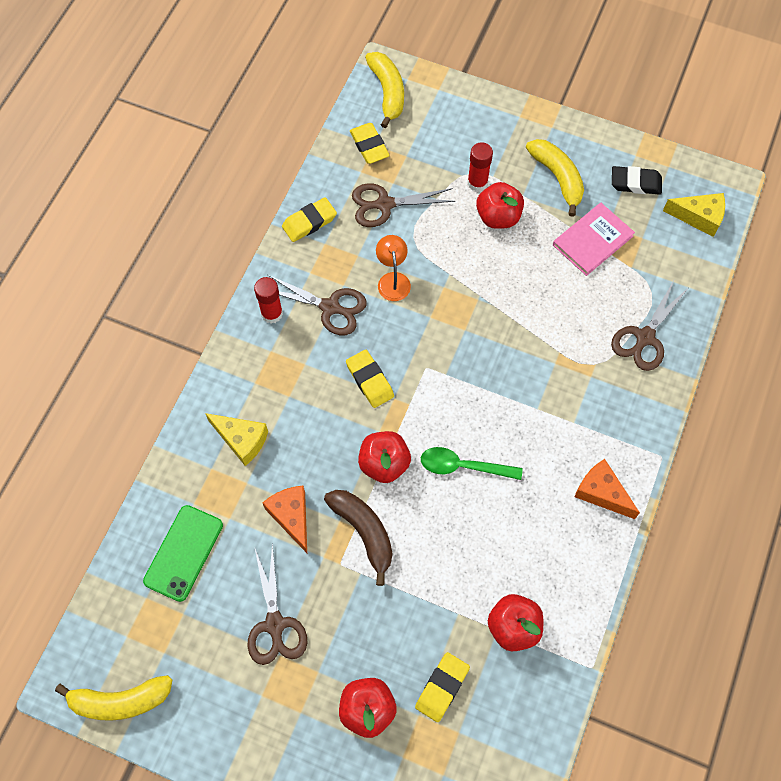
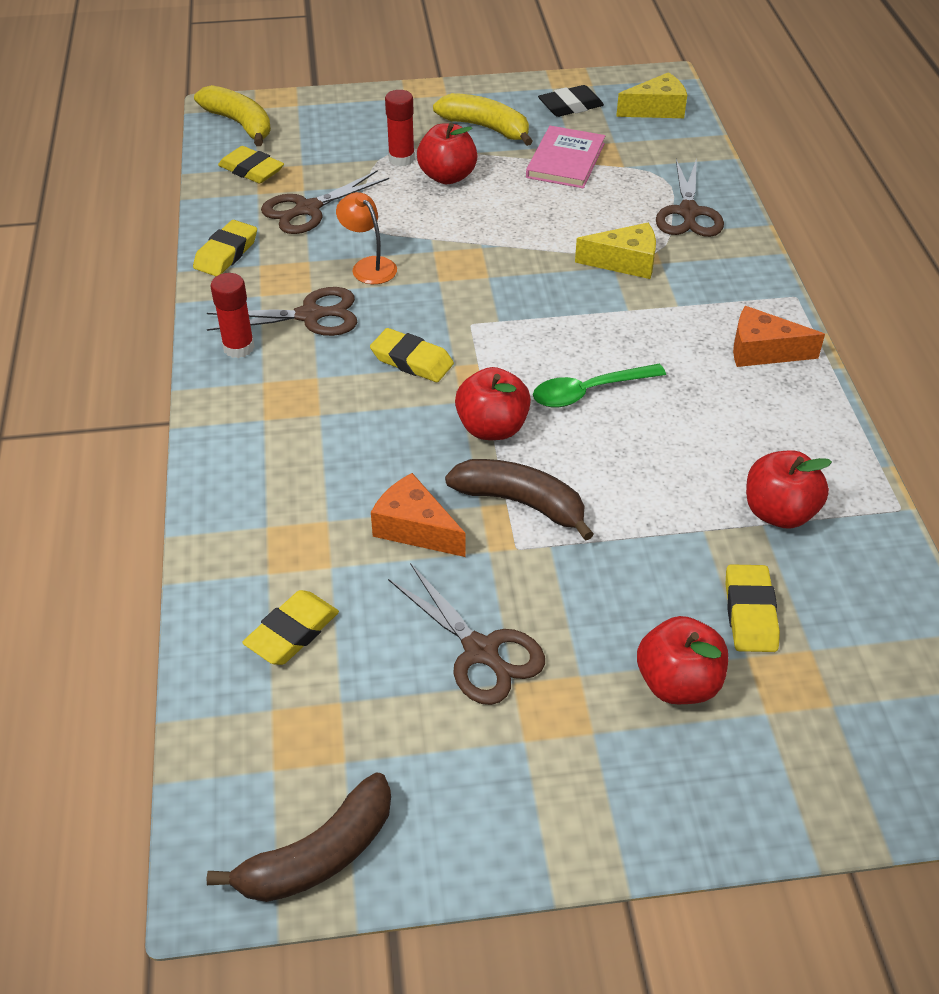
camera: 30 degrees left, 20 degrees down
yellow banana [55,675,172,721] -> brown banana [206,773,391,902]
green phone [143,505,223,602] -> yellow eraser [242,590,339,665]
yellow cheese [205,413,268,466] -> yellow cheese moved to [575,223,656,279]

